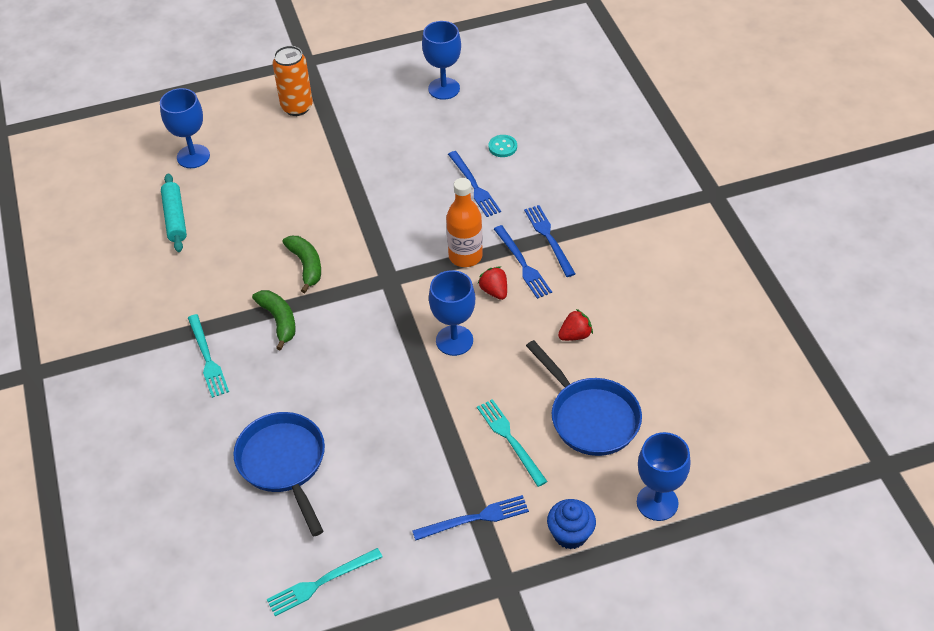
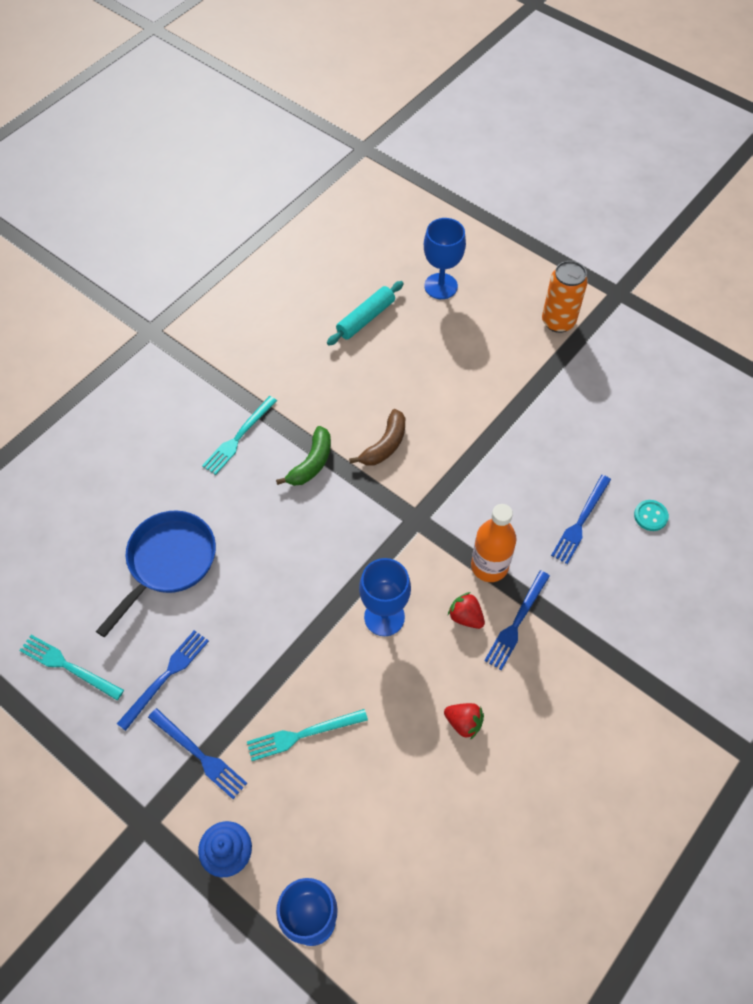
camera: 55 degrees right, 10 degrees up
green banana [282,236,321,293] -> brown banana [349,409,405,466]
blue goblet [422,21,461,100] -> none
turquoise fork [477,399,548,487] -> turquoise fork turned 135 degrees counterclockwise [247,709,368,761]
red strawberry [478,267,507,300] -> red strawberry turned 75 degrees counterclockwise [448,592,485,629]
blue fork [524,205,576,277] -> blue fork moved to [117,630,209,731]
blue pan [526,340,642,456] -> none

